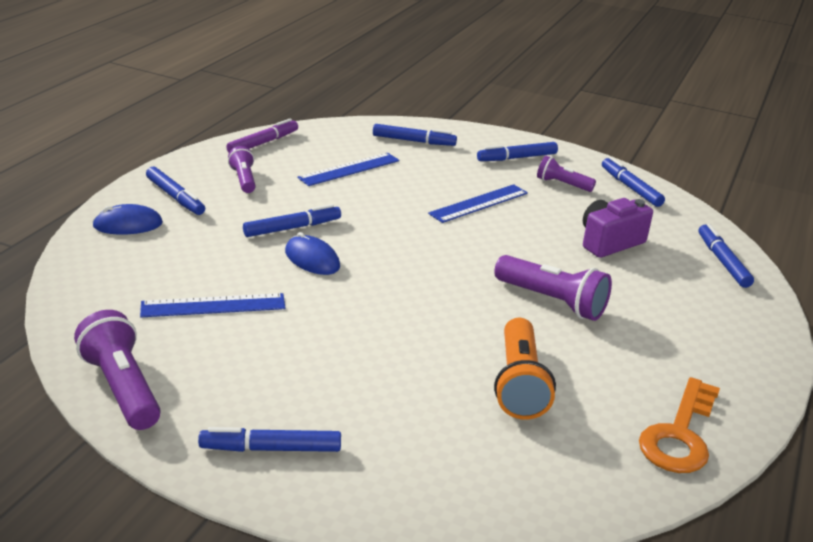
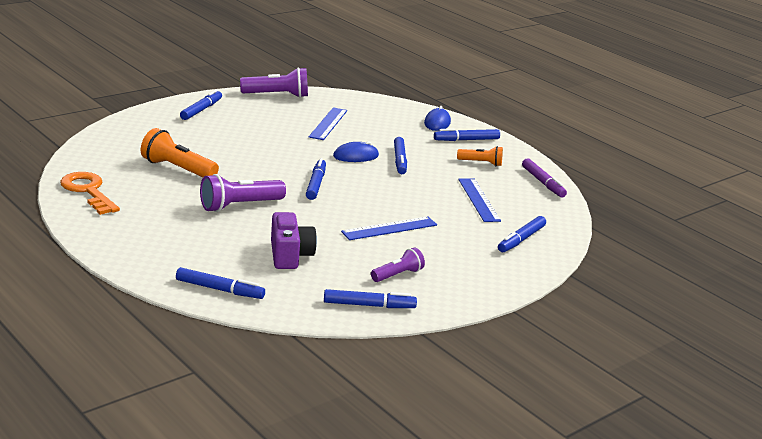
camera: 115 degrees right, 5 degrees down
purple flashlight [228,146,256,193] -> orange flashlight [457,146,503,166]
blue ruler [428,184,528,223] -> blue ruler turned 75 degrees clockwise [341,216,437,240]
blue marker [477,142,558,161] -> blue marker moved to [306,158,326,200]

